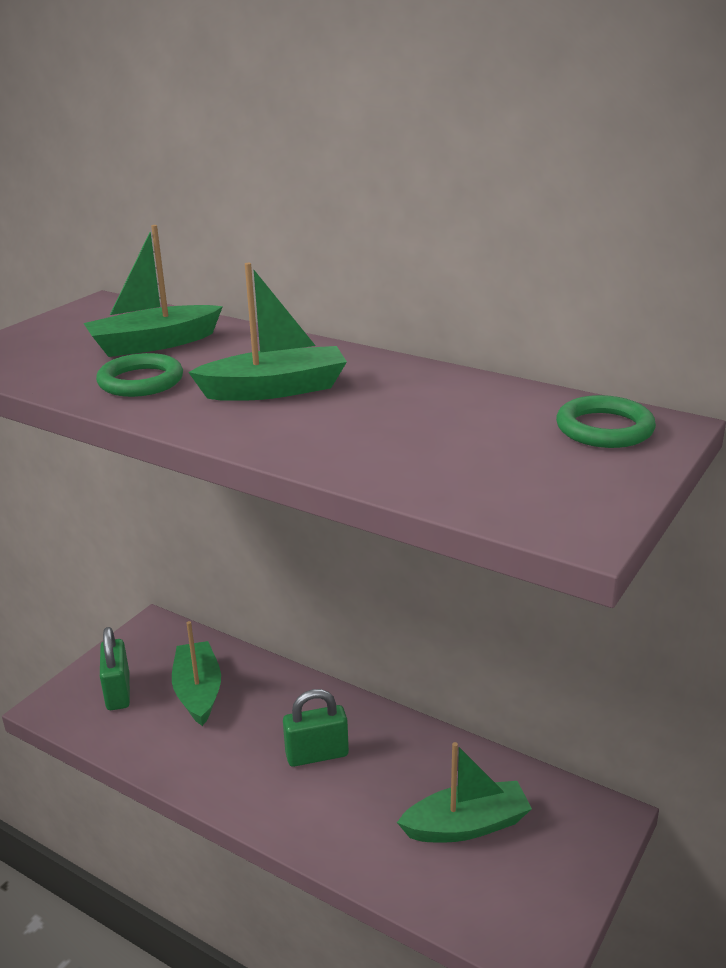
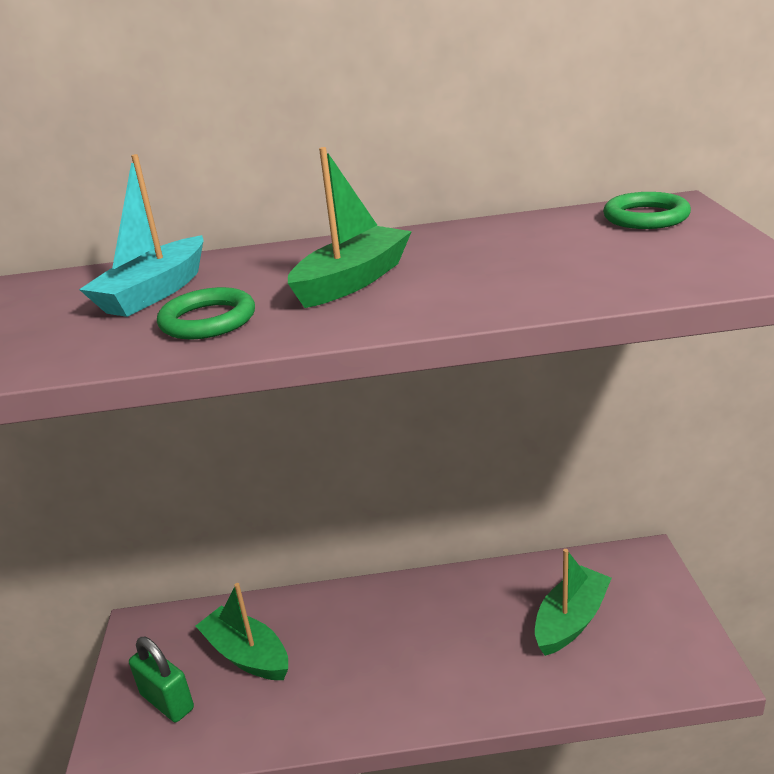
camera: 35 degrees left, 0 degrees up
green boat [83,225,223,357] -> turquoise boat [79,154,203,317]
green padlock [283,689,349,767] -> none

